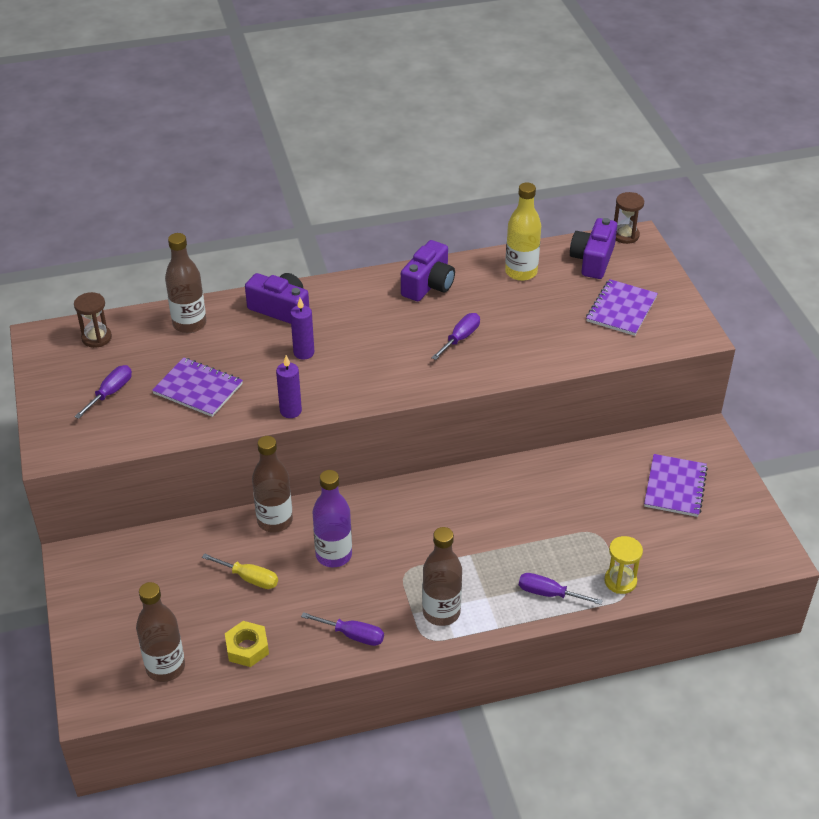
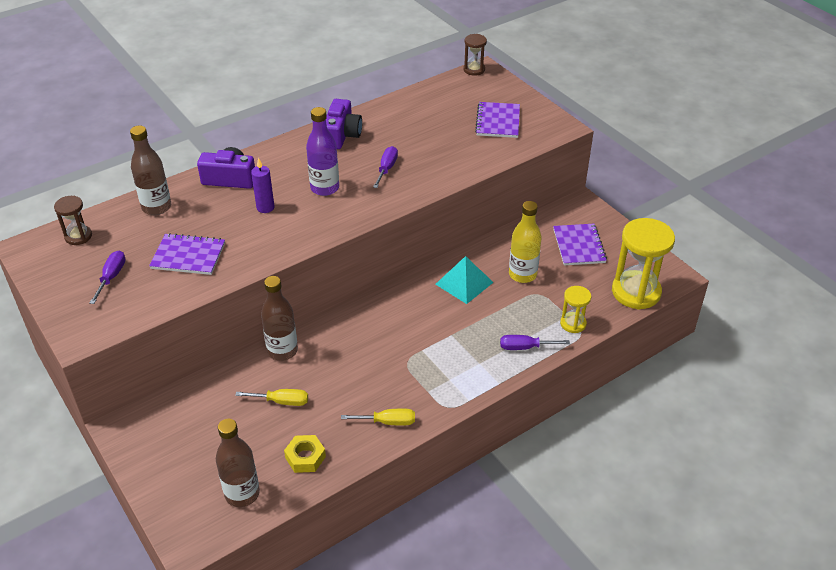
camera: 20 degrees left, 0 degrees up
purple candle [276,355,302,418] -> none
purple screwdriver [301,612,384,646] -> yellow screwdriver [341,409,415,426]
purple bottle [312,470,352,567] -> purple bottle moved to [306,107,339,196]
brown bottle [422,527,462,626] -> none
yellow bottle [505,182,541,281] -> yellow bottle moved to [509,201,542,283]
purple camera [570,218,617,279] -> none
none -> turquoise pyramid [435,256,494,304]
none -> yellow hourglass [612,218,675,309]

